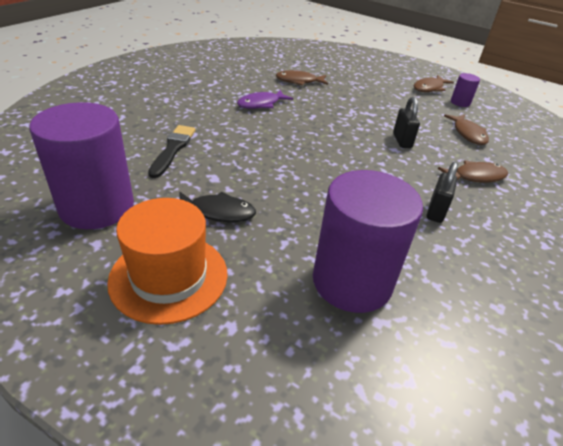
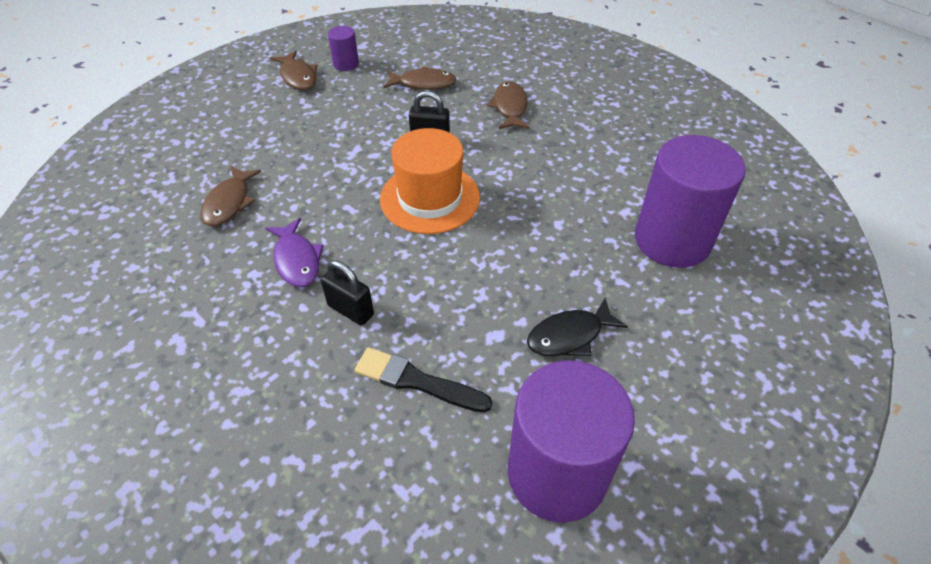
camera: 75 degrees left, 10 degrees up
orange hat [107,198,228,325] -> orange hat moved to [380,128,480,234]
black fish [179,191,256,222] -> black fish turned 135 degrees counterclockwise [527,298,628,356]
black padlock [427,162,458,223] -> black padlock moved to [321,260,374,325]

